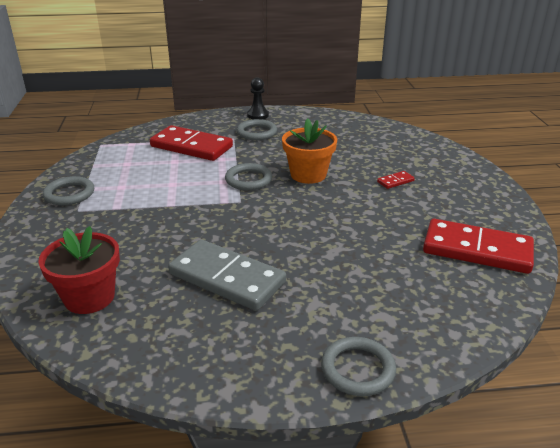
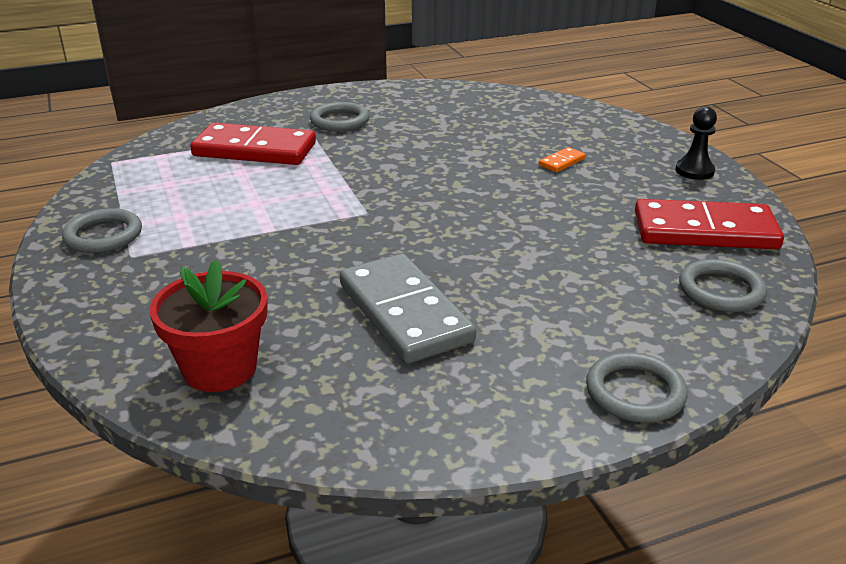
camera: 15 degrees left, 0 degrees up
grey domino [168,240,286,311] -> grey domino turned 45 degrees clockwise [340,254,476,364]
grey ring [225,163,272,190] -> grey ring moved to [679,259,767,312]
black pawn [247,77,269,119] -> black pawn moved to [675,106,717,180]
orange flower pot [282,119,337,184] -> none
red domino [377,171,415,189] -> orange domino [539,147,586,172]

